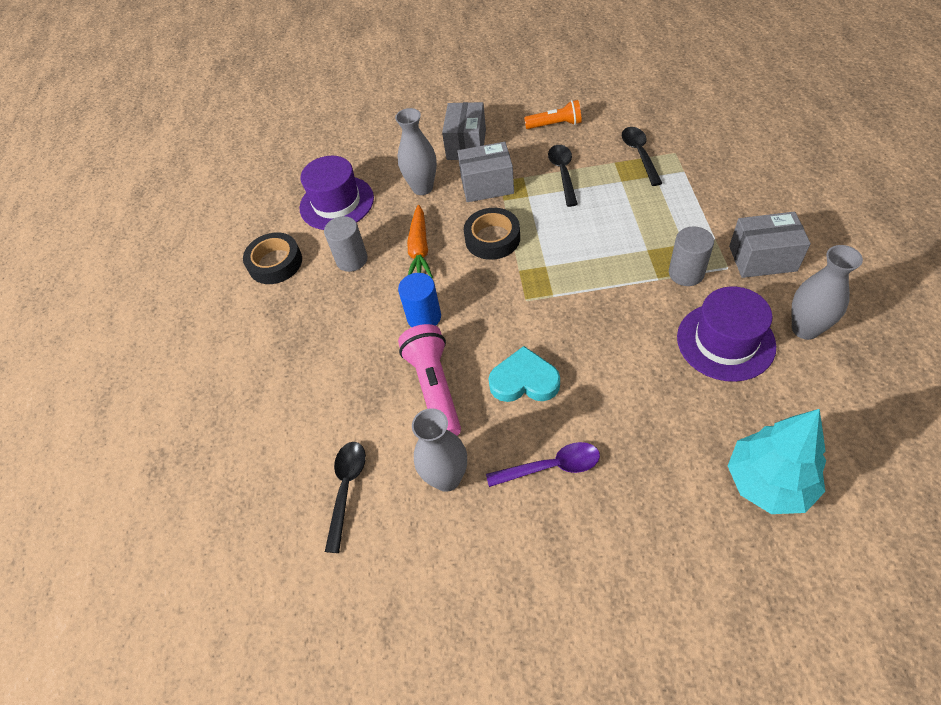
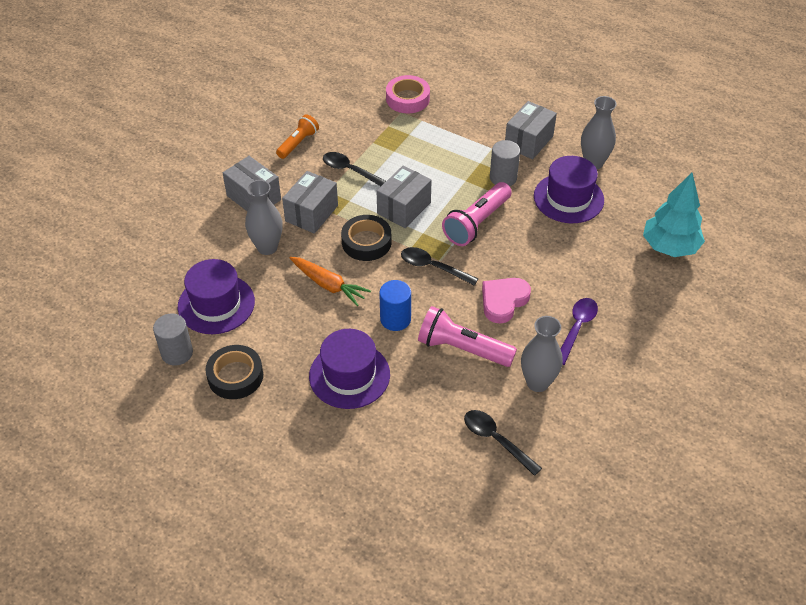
camera: 60 degrees left, 5 degrees down
grey cylinder [324,216,368,272] -> grey cylinder moved to [153,313,193,366]
turquoise heart [488,346,560,402] -> pink heart [482,278,531,324]
black spoon [622,127,662,186] -> black spoon moved to [401,247,479,286]
none -> purple hat [309,329,390,409]
none -> grey box [377,166,432,228]
none -> pink tape [386,75,430,113]
none -> pink flashlight [442,182,512,246]

